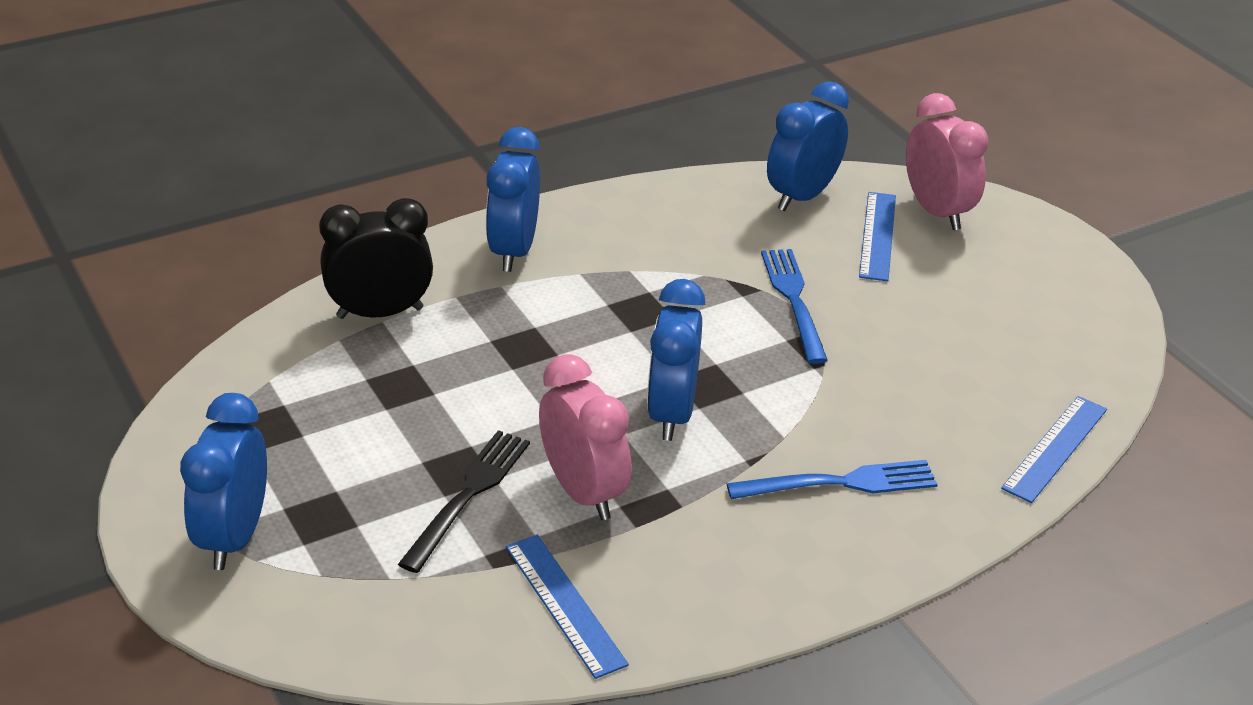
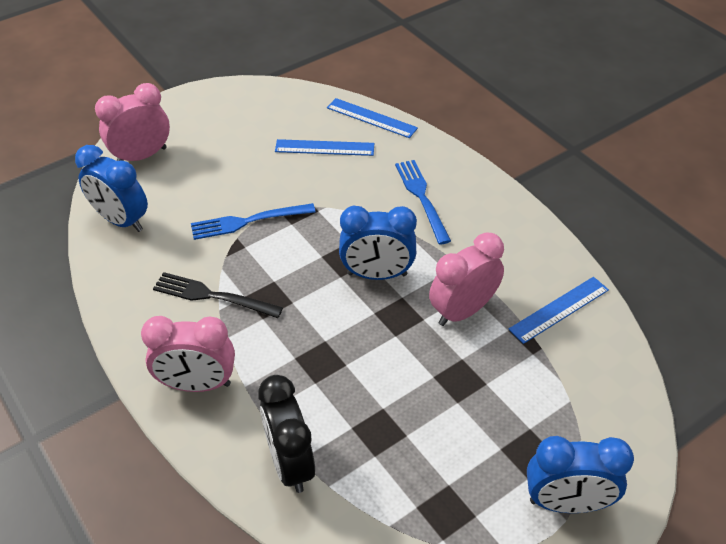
camera: 95 degrees left, 10 degrees up
black fork [398,430,530,573] -> black fork moved to [153,272,283,318]
blue clock [486,127,540,272] -> pink clock [141,316,235,392]
blue ruler [859,192,896,281] -> blue ruler moved to [275,139,374,156]

